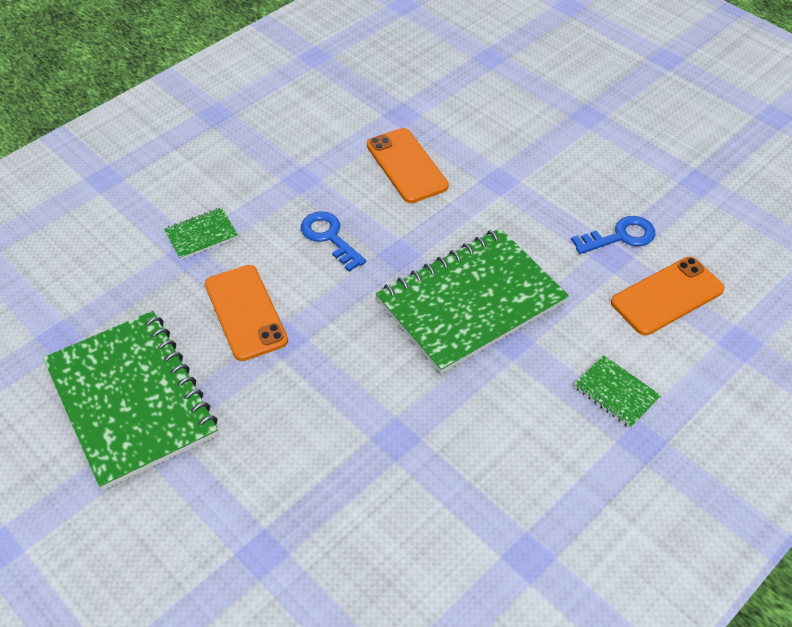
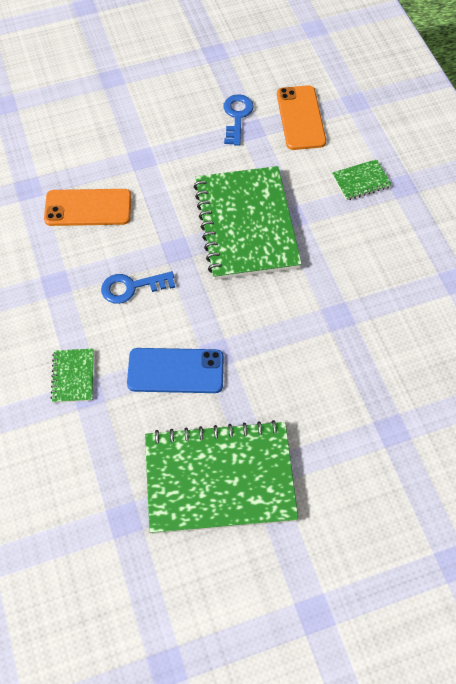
camera: 65 degrees left, 10 degrees up
orange phone [205,265,288,361] -> blue phone [127,348,224,393]

